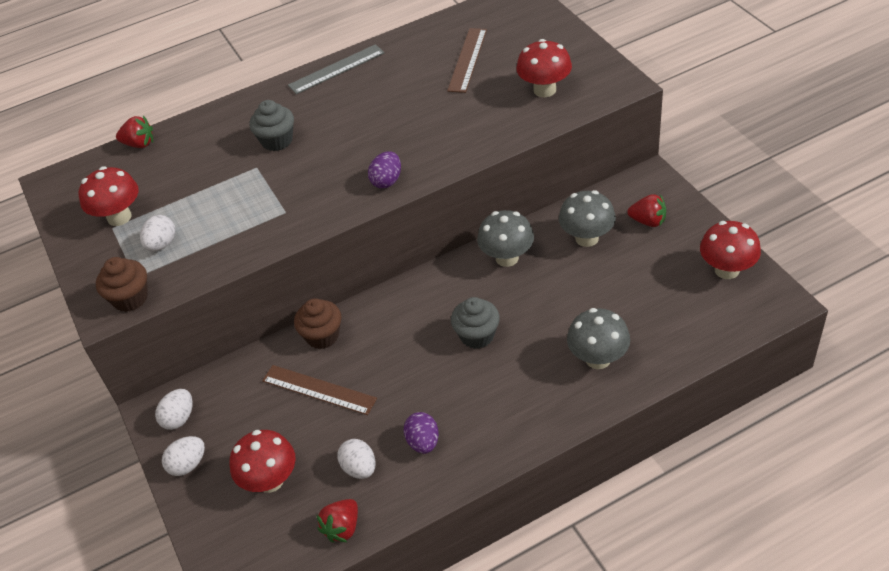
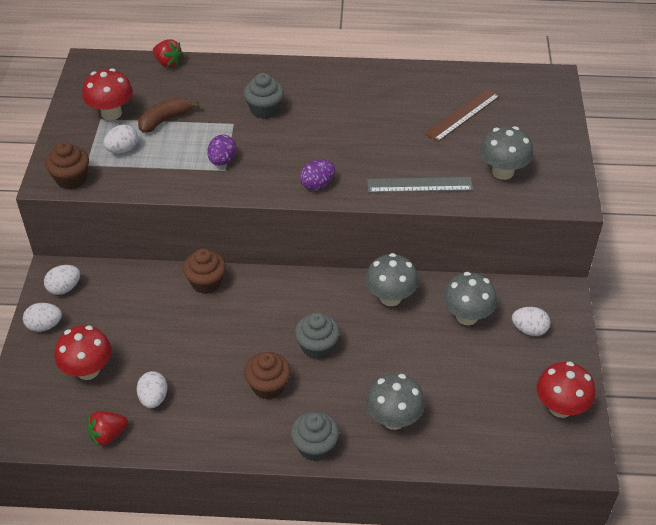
camera: 25 degrees right, 0 degrees up
brown ruler [262,365,377,415] -> none
grey ruler [288,44,384,94] -> grey ruler moved to [367,177,473,193]
purple egg [404,412,439,454] -> purple egg moved to [207,135,236,166]
red mushroom [516,39,572,97] -> grey mushroom [480,126,533,180]
red strawberry [627,194,666,227] -> white egg [512,307,551,336]
none -> brown banana [138,97,199,133]
none -> brown cupcake [244,352,291,400]
none -> grey cupcake [291,411,339,461]

